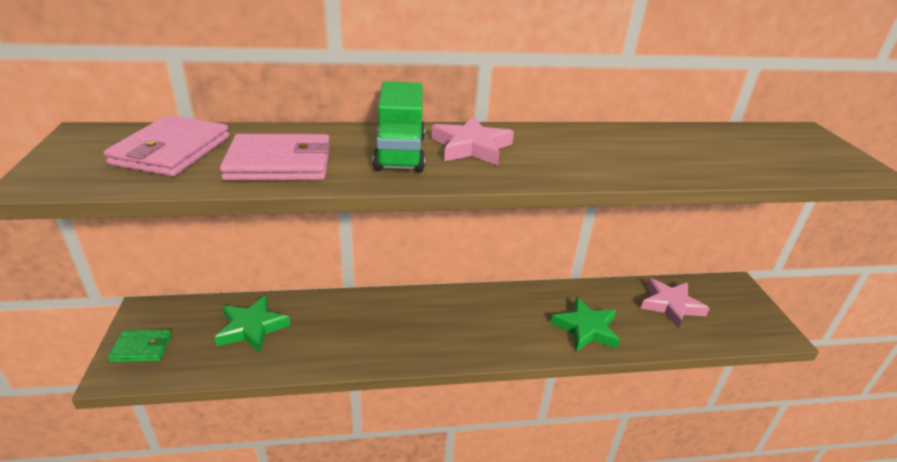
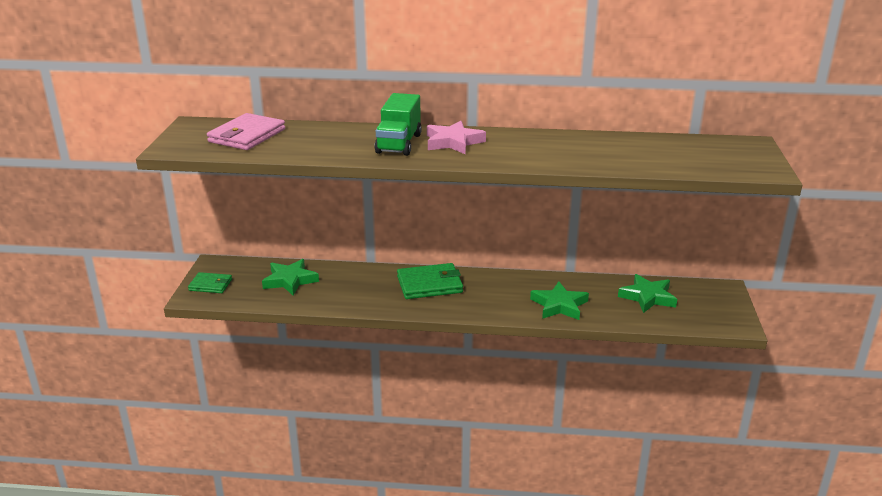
camera: 15 degrees right, 5 degrees down
pink wallet [220,134,330,181] -> none
pink star [641,278,710,329] -> green star [618,274,677,313]
none -> green wallet [397,263,463,299]

